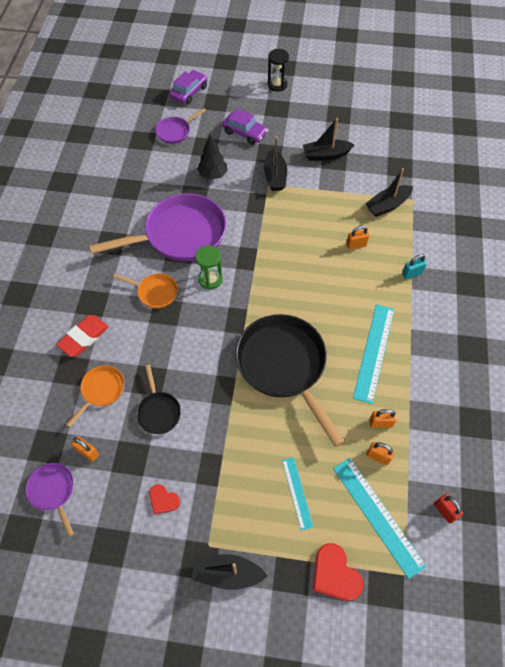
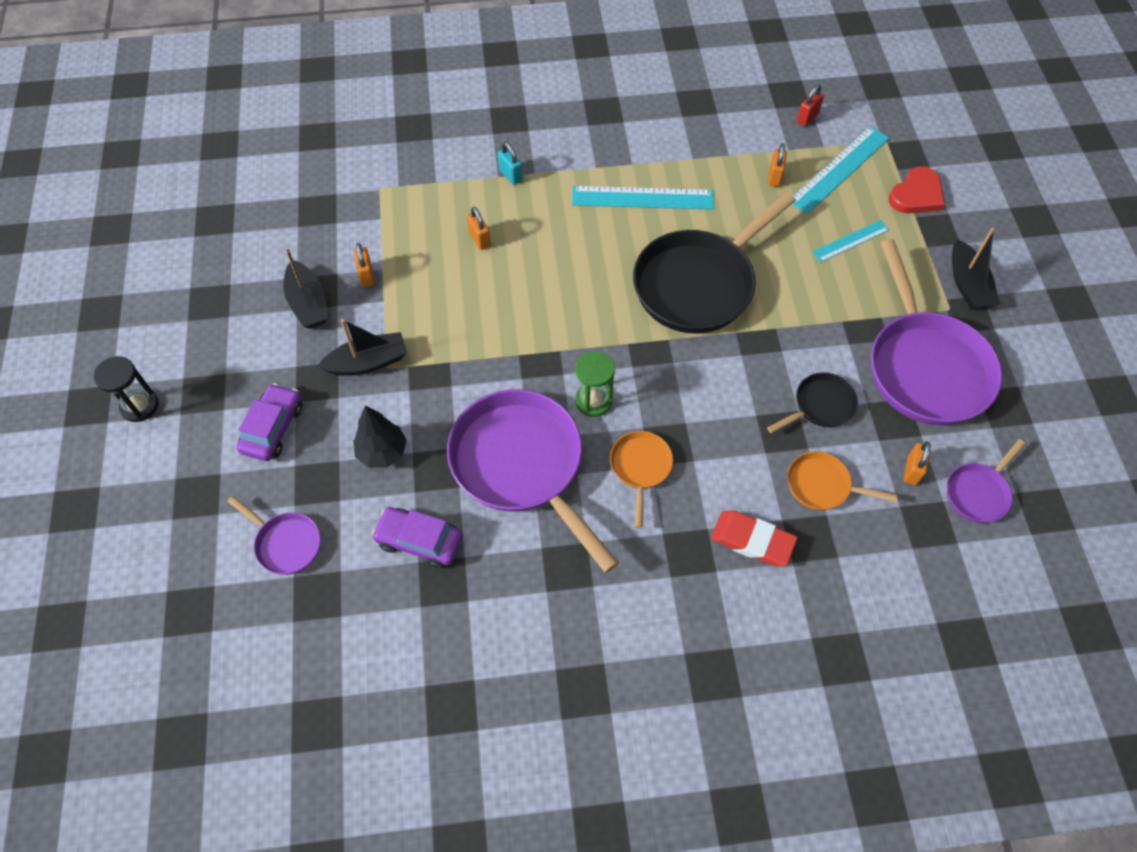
camera: 105 degrees left, 0 degrees up
red heart [149,484,180,514] -> purple pan [871,239,1002,425]
purple car [170,70,207,104] -> purple car moved to [372,507,463,568]
black boat [365,168,413,217] -> none
orange padlock [370,409,397,428] -> orange padlock moved to [354,243,375,287]

